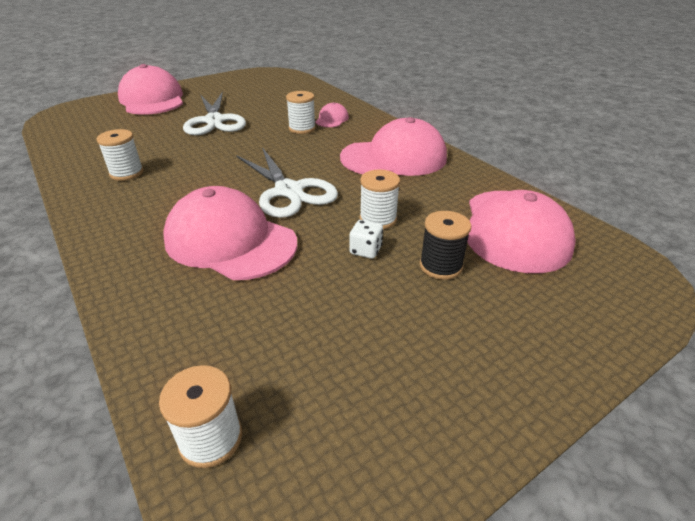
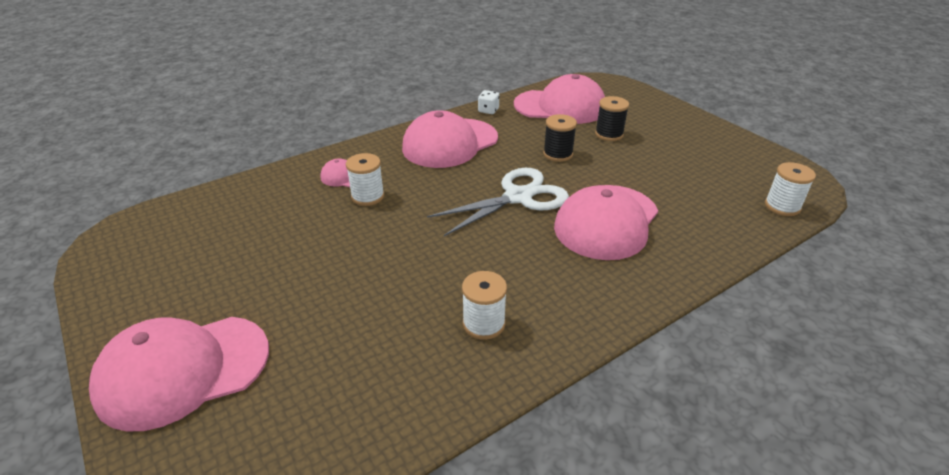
camera: 90 degrees left, 0 degrees up
white scissors [183,92,246,135] -> none
pink cap [340,117,447,176] -> pink cap turned 120 degrees counterclockwise [402,110,498,168]
white dice [349,220,383,259] -> white dice moved to [478,90,500,114]
white spool [360,169,400,230] -> black spool [543,114,577,162]

